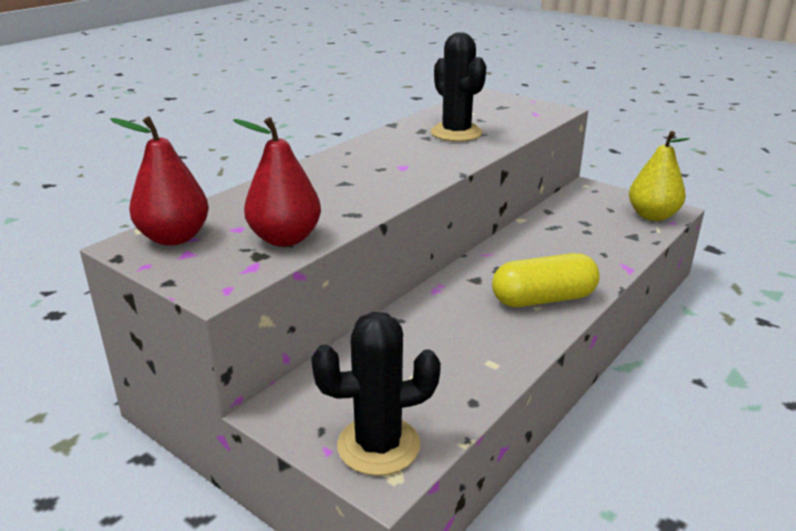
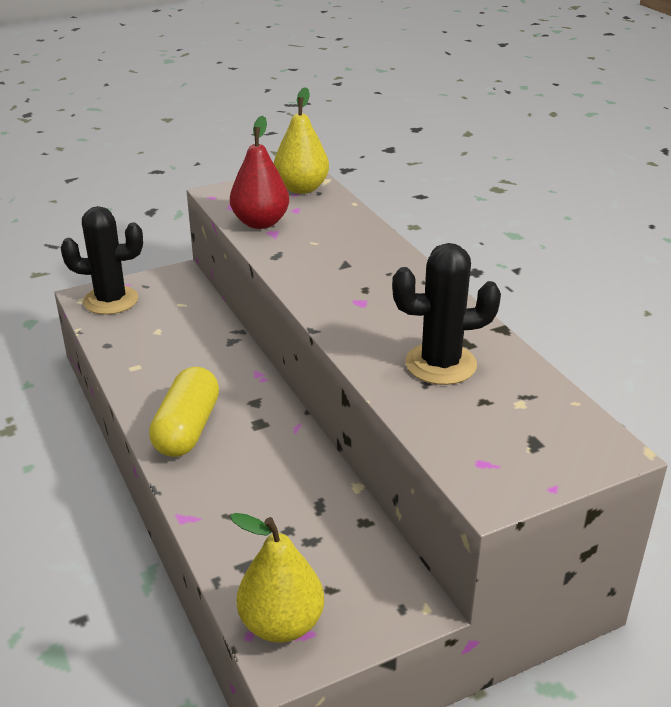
camera: 115 degrees right, 5 degrees up
red pear [110,116,209,246] -> yellow pear [274,87,329,194]
black cactus [311,312,441,476] -> black cactus turned 75 degrees clockwise [61,206,143,315]

